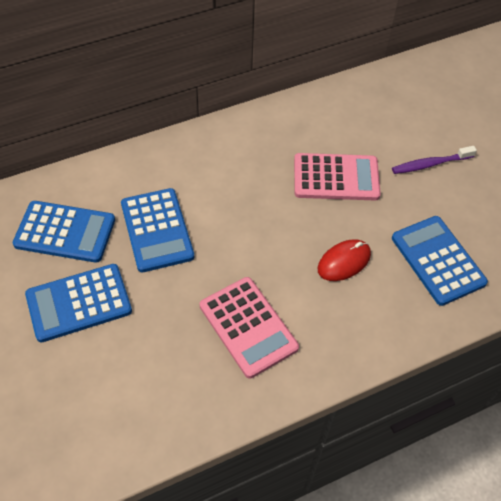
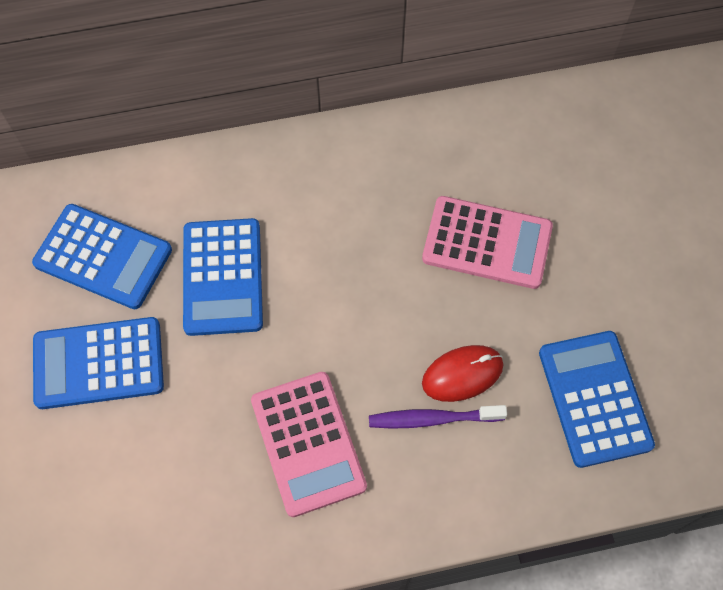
camera: 15 degrees right, 10 degrees up
purple toothbrush [392,146,477,174] -> purple toothbrush moved to [369,405,507,429]

